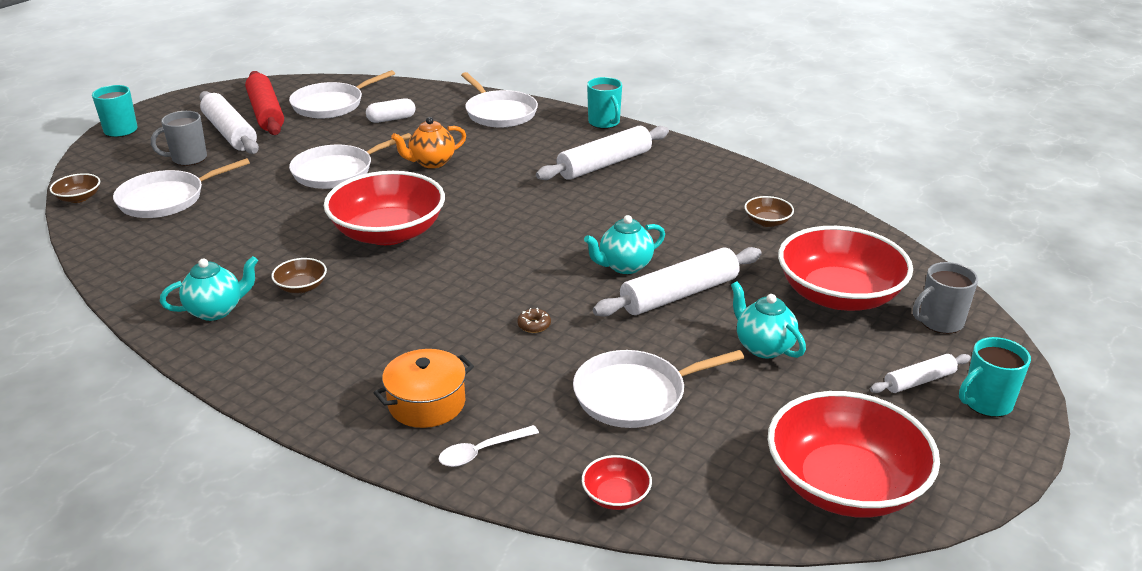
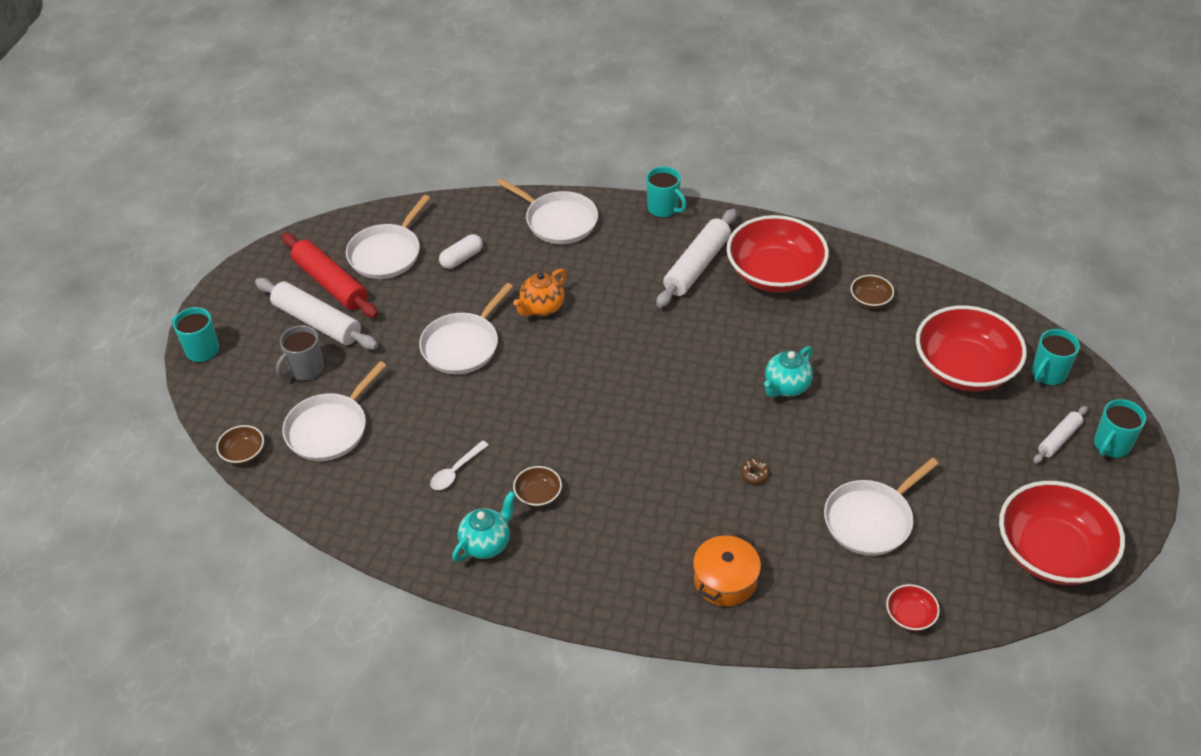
camera: 20 degrees left, 15 degrees up
red bowl [324,171,445,245] -> red bowl moved to [727,215,829,292]
white spoon [439,425,539,467] -> white spoon moved to [430,440,489,490]
white rolling pin [593,247,762,317] -> none
turquoise teapot [731,281,806,358] -> none
grey mug [913,262,978,334] -> turquoise mug [1032,329,1080,386]

